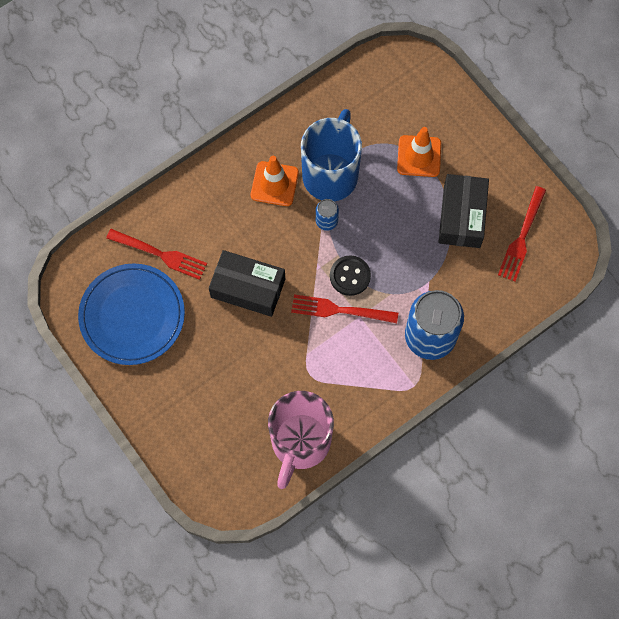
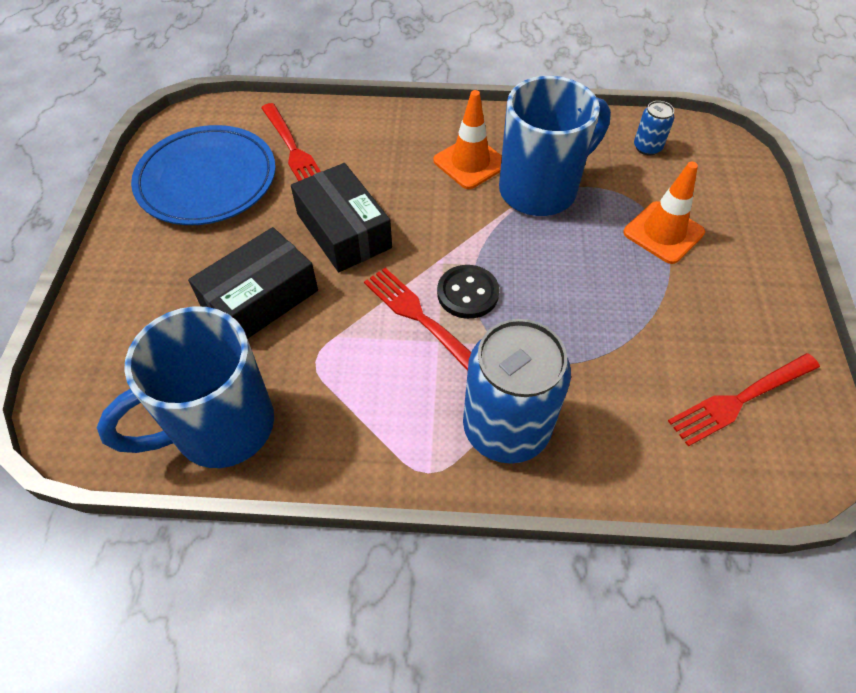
camera: 40 degrees right, 15 degrees down
pink mug [268,391,334,489] -> blue mug [97,306,274,468]
blue can [316,199,339,231] -> blue can moved to [634,101,674,156]
black box [439,174,489,248] -> black box moved to [188,227,318,339]

